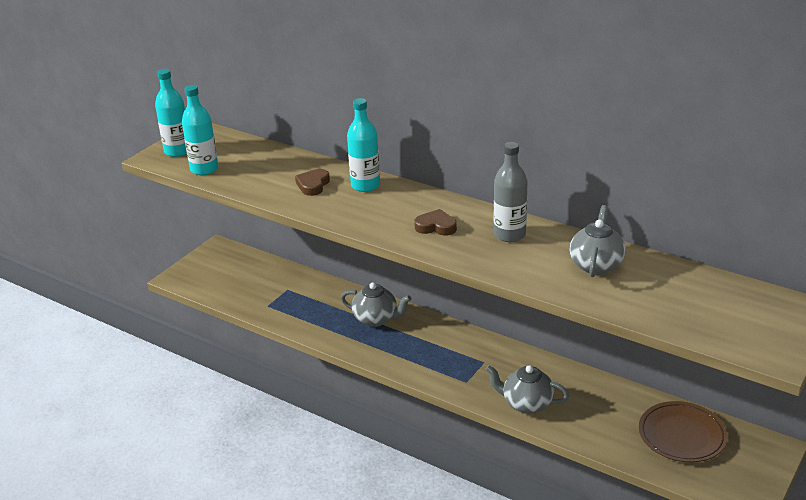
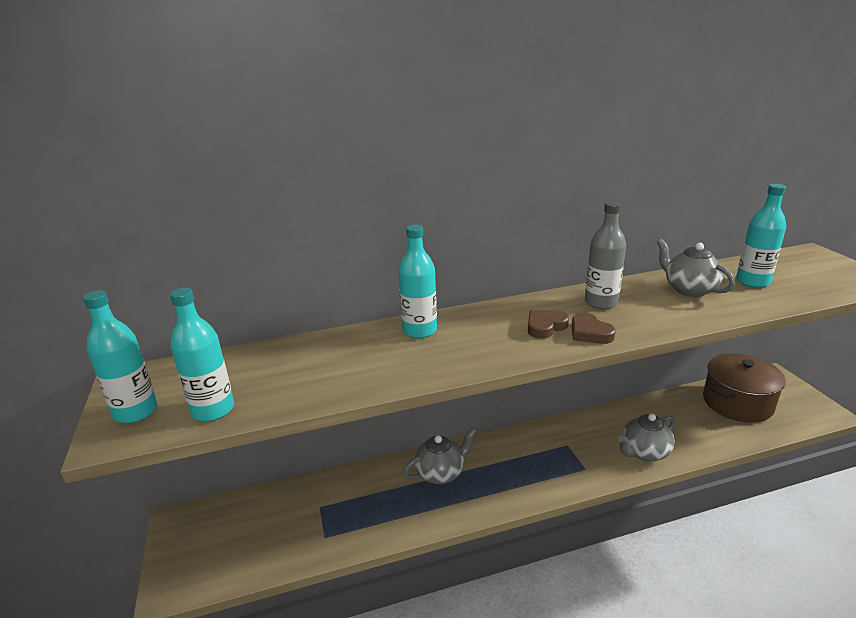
camera: 50 degrees left, 5 degrees down
brown heart [295,169,330,196] -> brown heart moved to [571,313,616,344]
brown plate [639,401,728,462] -> brown pot [703,353,786,423]
none -> turquoise bottle [736,184,786,288]

